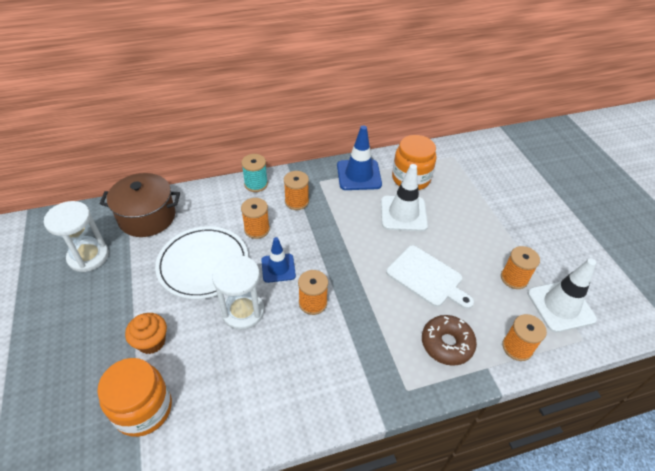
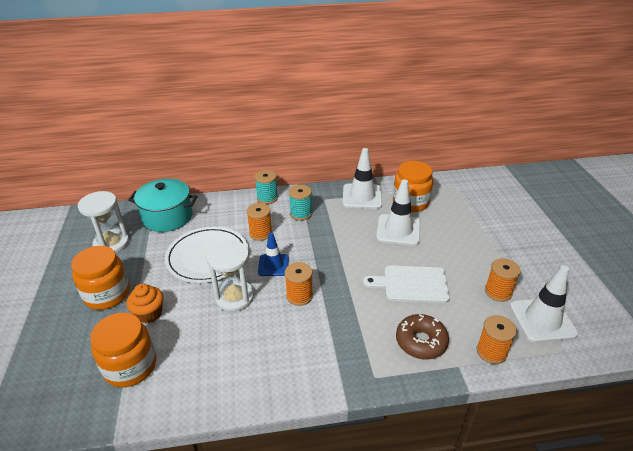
camera: 10 degrees right, 10 degrees down
brown pot [100,173,180,237] -> turquoise pot [128,179,197,232]
orange spool [284,171,309,210] -> turquoise spool [289,185,312,221]
blue traffic cone [337,125,382,190] -> white traffic cone [343,148,382,209]
white cutting board [386,245,474,309] -> white cutting board turned 135 degrees clockwise [363,266,450,303]
none -> orange jar [71,246,130,310]

